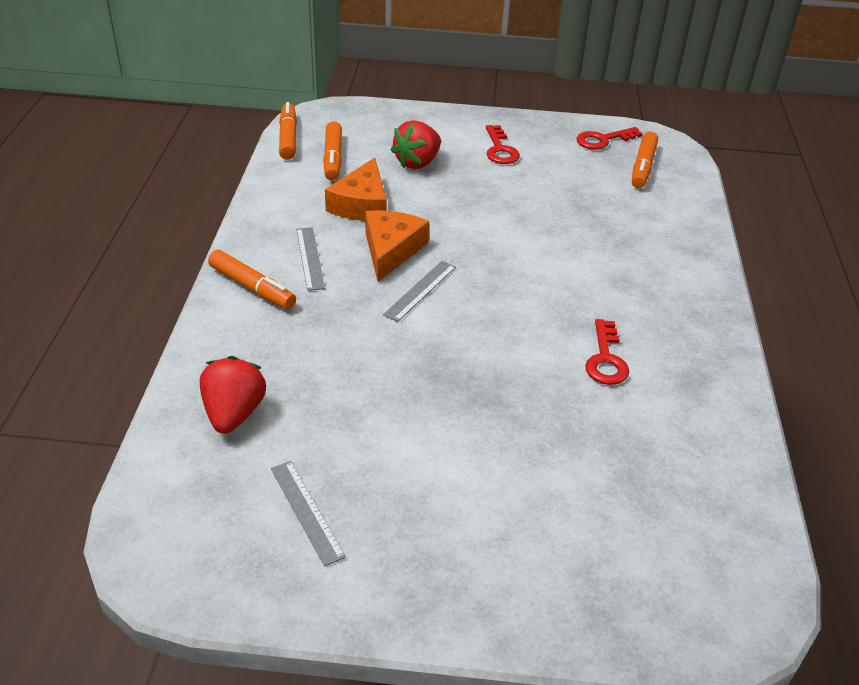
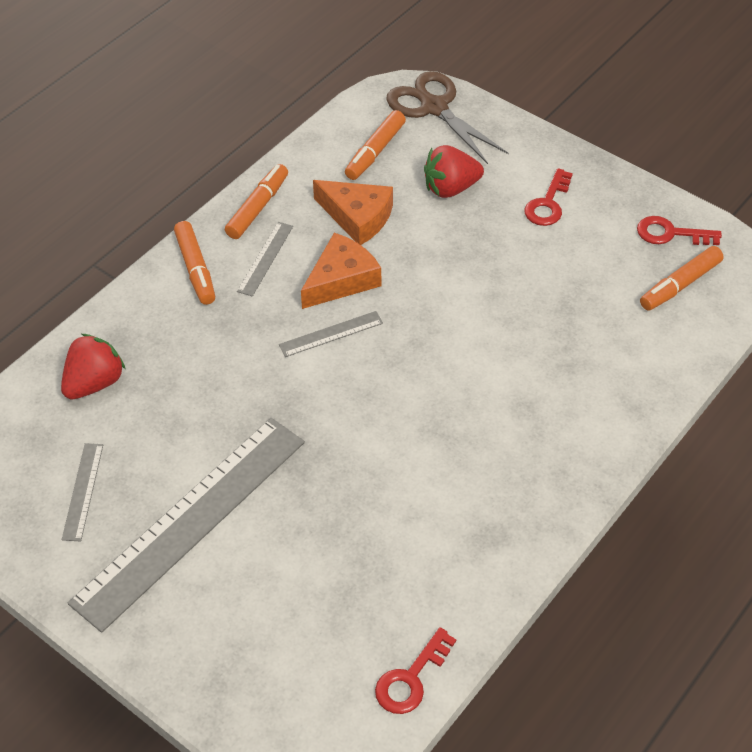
camera: 35 degrees right, 10 degrees up
orange marker [279,102,297,160] -> orange marker moved to [225,164,288,239]
orange cheese [325,158,387,221] -> orange cheese turned 105 degrees counterclockwise [313,180,393,245]
red key [585,319,629,385] -> red key moved to [375,627,456,714]
none -> grey ruler [68,418,305,633]
none -> brown scissors [386,71,509,164]

